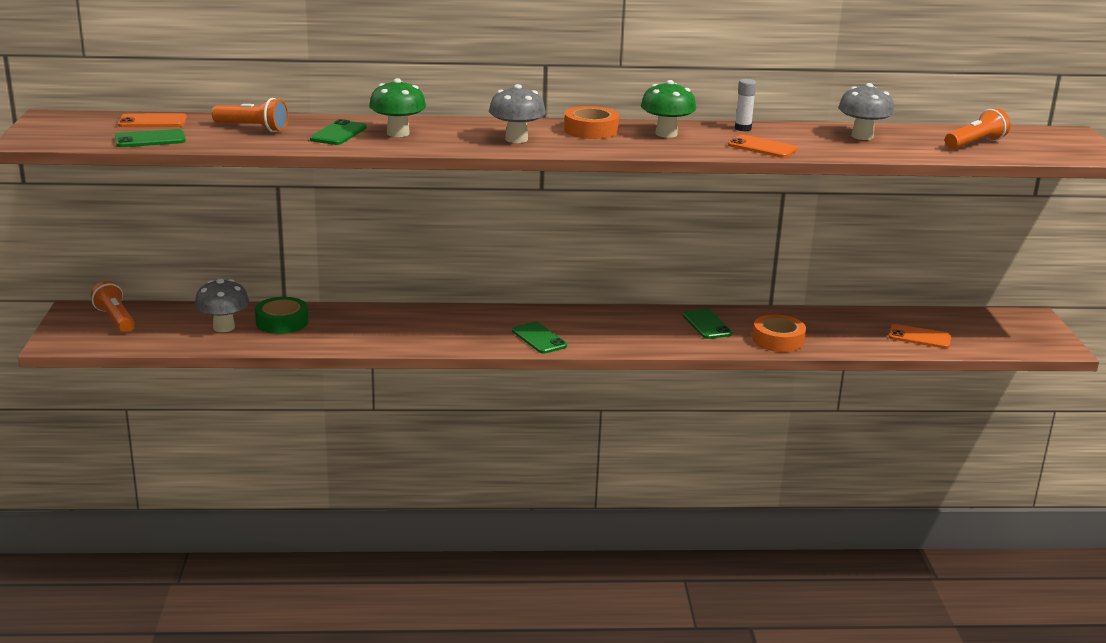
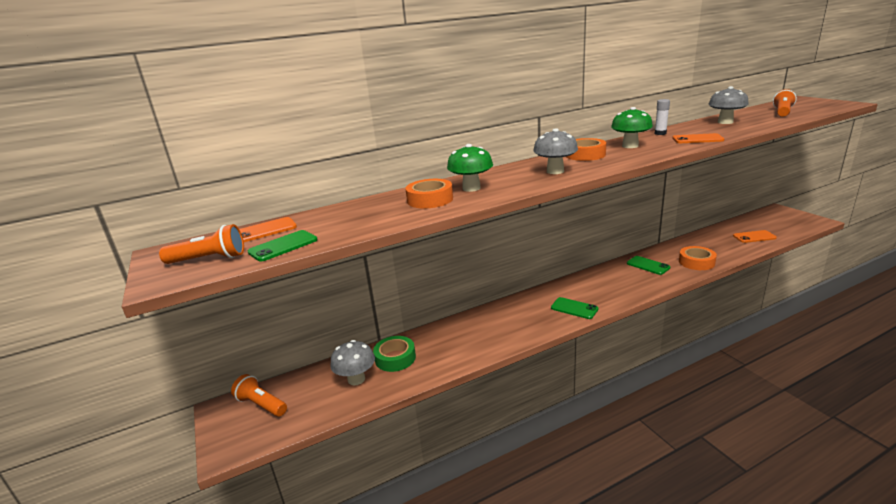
camera: 20 degrees left, 0 degrees up
orange flashlight [212,98,289,132] -> orange flashlight moved to [159,224,244,264]
green phone [310,119,367,145] -> orange tape [405,179,453,208]

